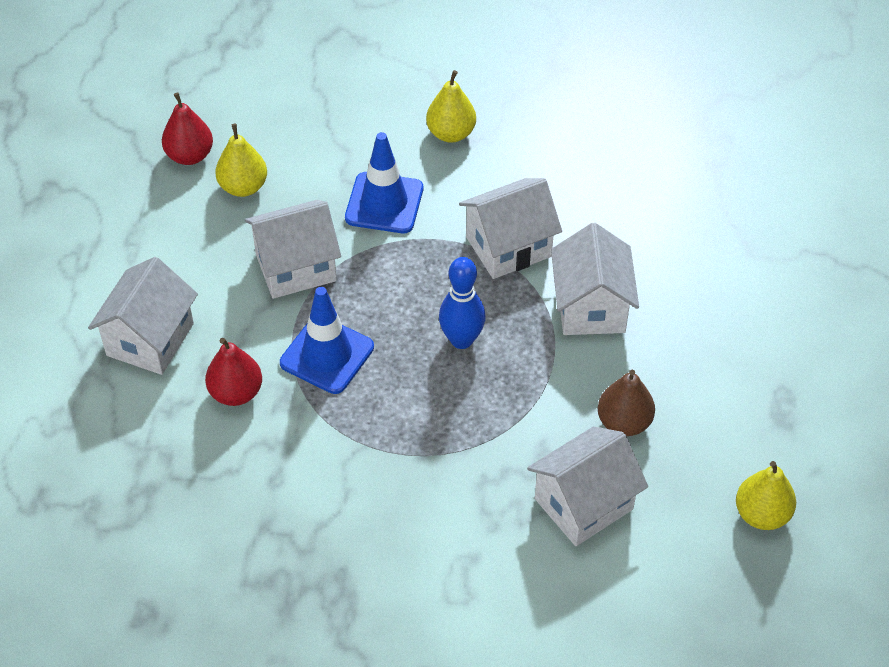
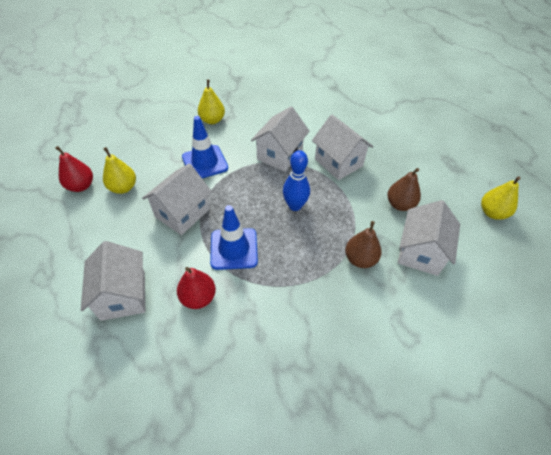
camera: 35 degrees left, 0 degrees up
none -> brown pear [345,221,382,268]

